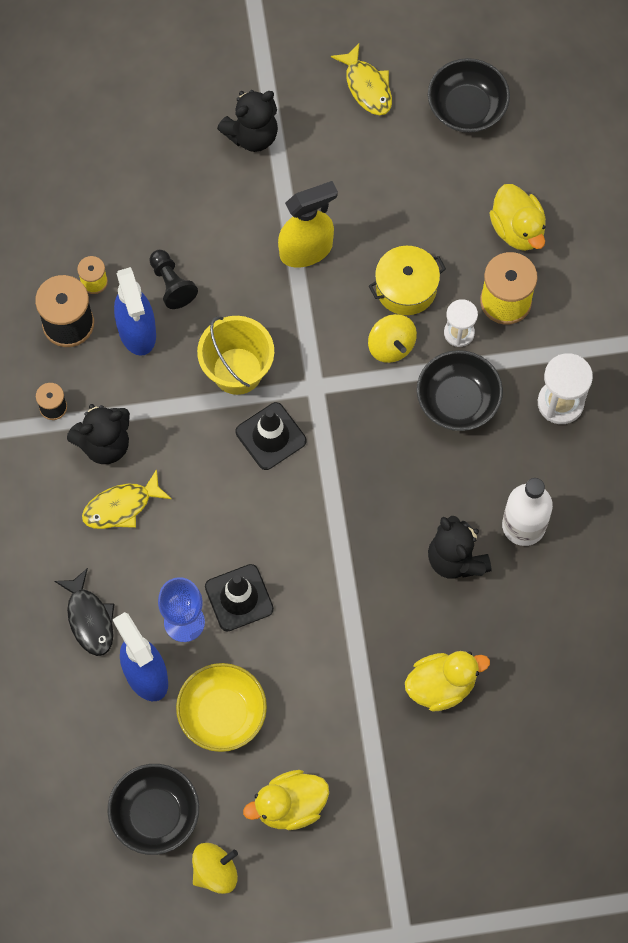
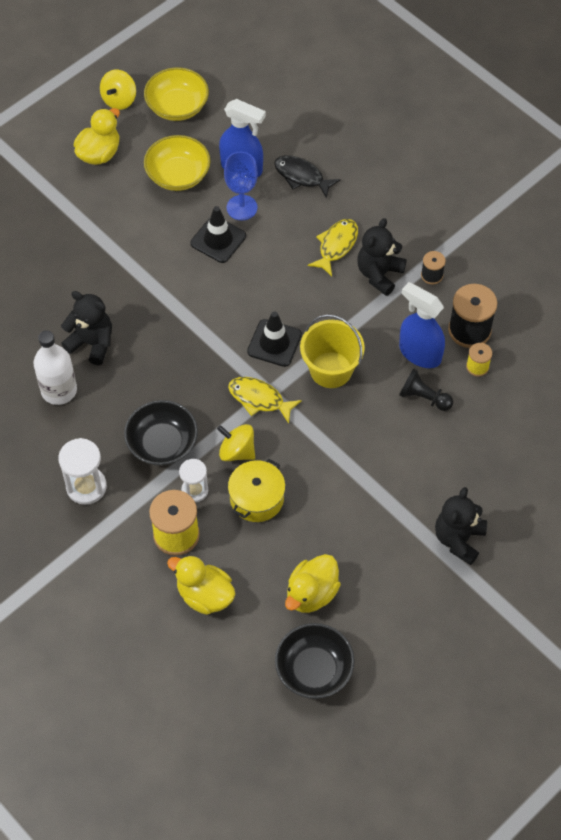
camera: 145 degrees right, 10 degrees down
black bowl [107,764,199,855] -> yellow bowl [144,67,209,121]
yellow spray bottle [278,181,338,268] -> none
yellow fish [331,43,392,115] -> yellow fish moved to [228,377,302,423]
yellow duck [405,651,490,711] -> yellow duck moved to [285,554,341,613]

